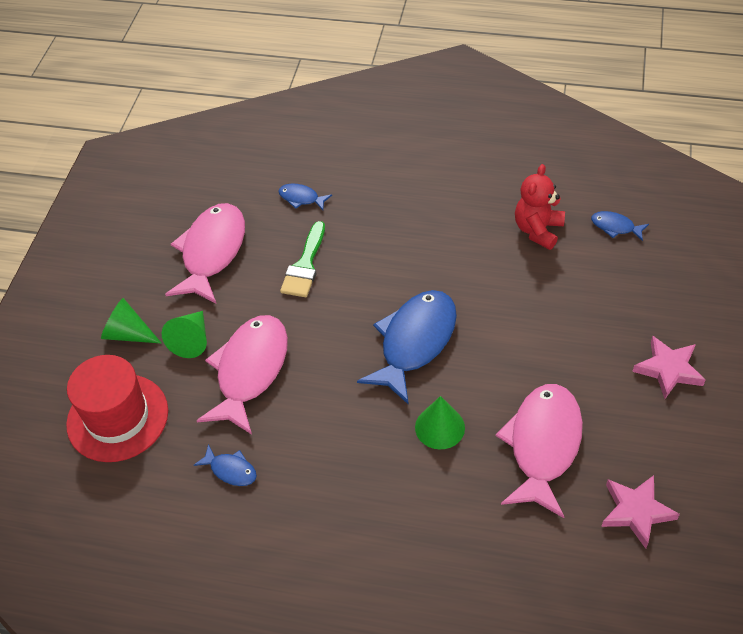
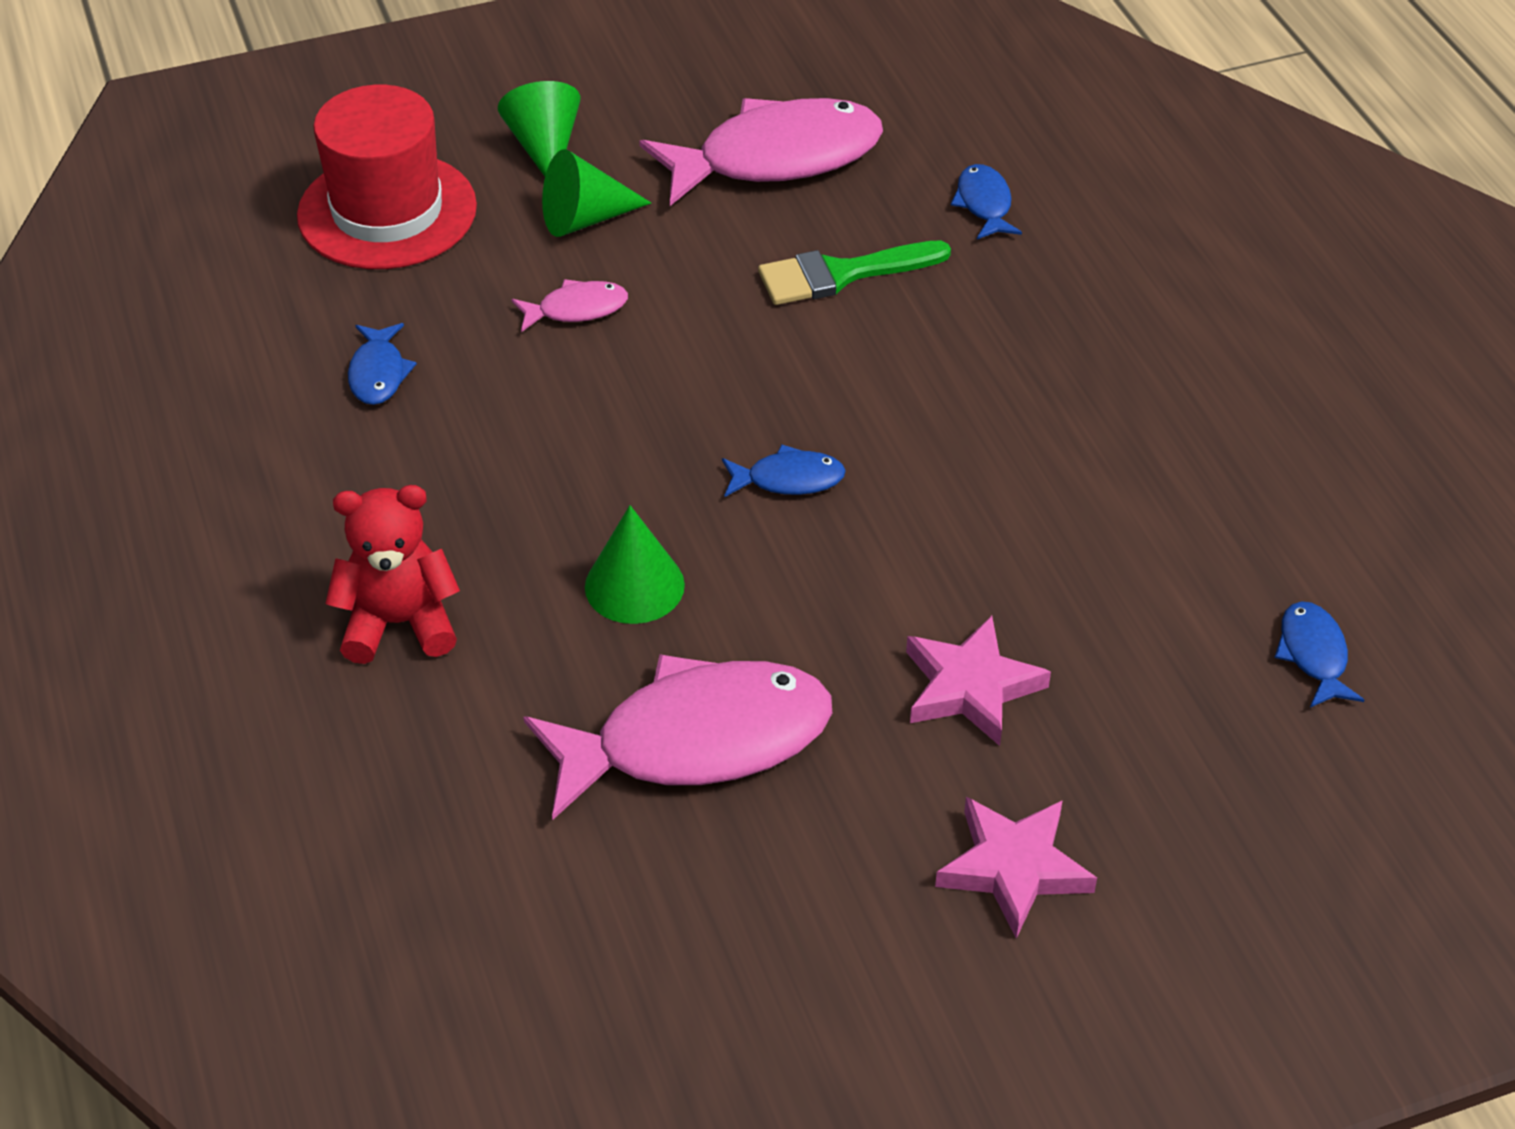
camera: 55 degrees right, 5 degrees down
pink fish [197,315,288,435] -> pink fish [511,279,628,332], size x0.45
blue fish [357,290,457,405] -> blue fish [722,445,846,497], size x0.45
red teddy bear [515,164,565,250] -> red teddy bear moved to [325,485,460,664]
pink star [601,475,680,549] -> pink star moved to [906,616,1051,746]

